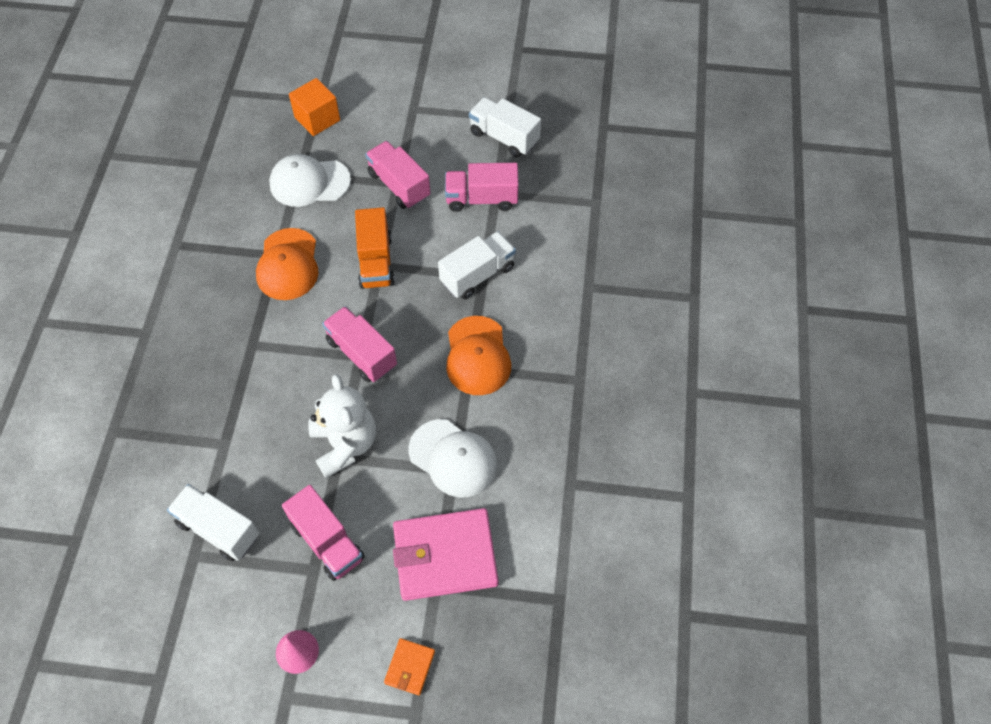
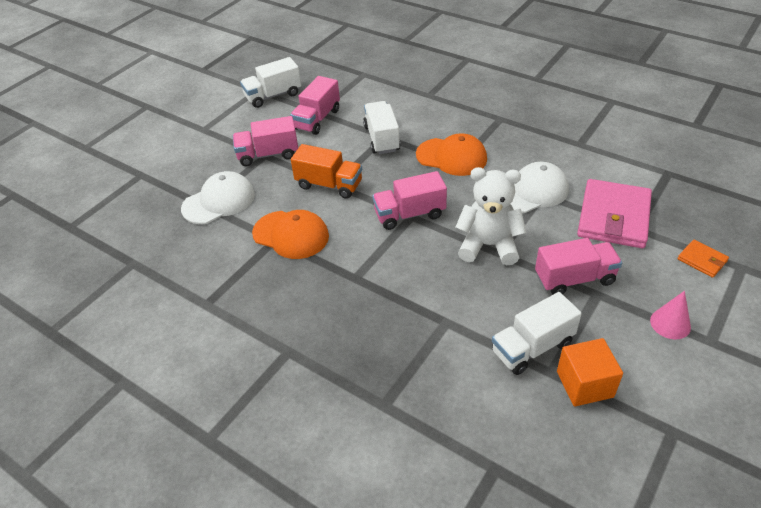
camera: 60 degrees left, 15 degrees down
white cap [269,154,351,207] -> white cap turned 150 degrees counterclockwise [181,171,255,224]
orange cube [289,78,340,136] -> orange cube moved to [557,338,623,406]

